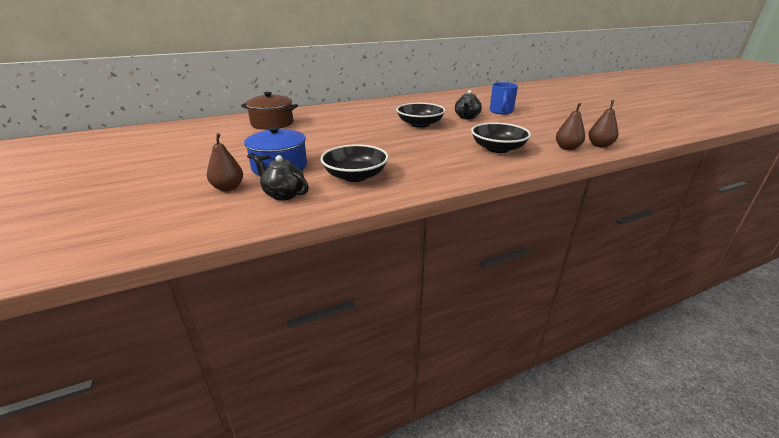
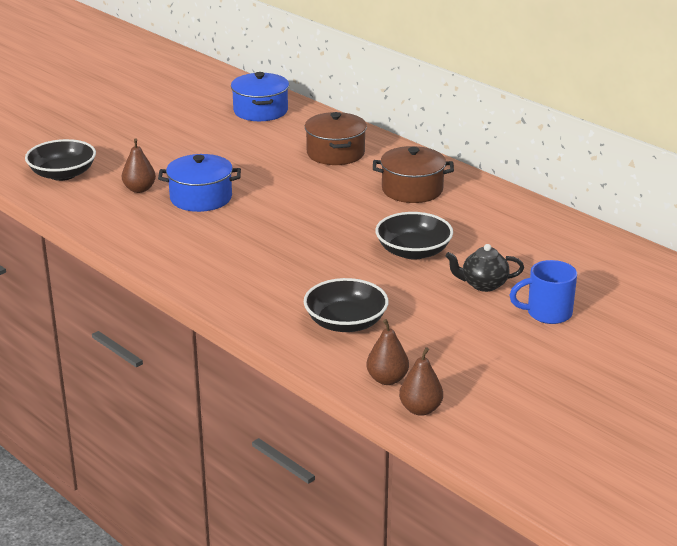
camera: 70 degrees right, 0 degrees up
black teapot [253,155,309,201] -> none
black bowl [320,144,389,182] -> black bowl moved to [25,139,96,181]
none -> blue pot [231,72,289,121]
none -> brown pot [373,146,454,203]

